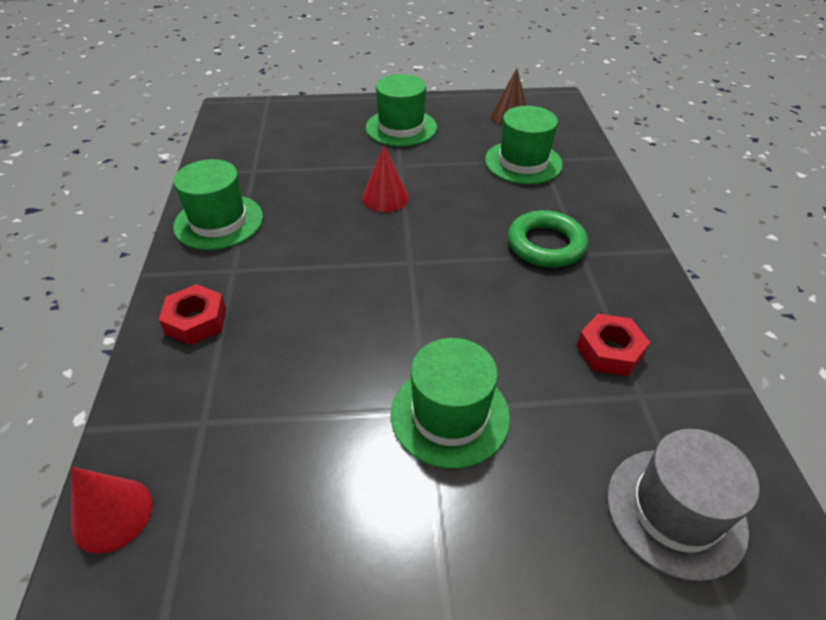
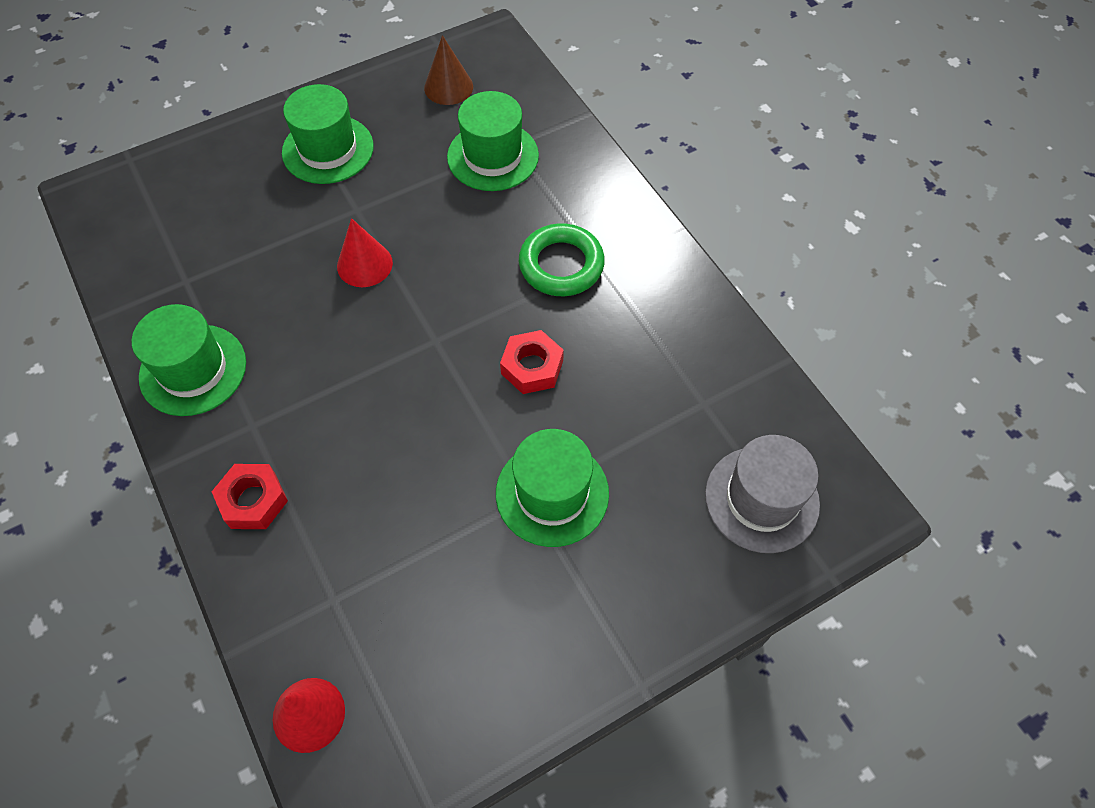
camera: 25 degrees left, 15 degrees up
red nut [577,314,650,376] -> red nut moved to [500,330,564,394]

